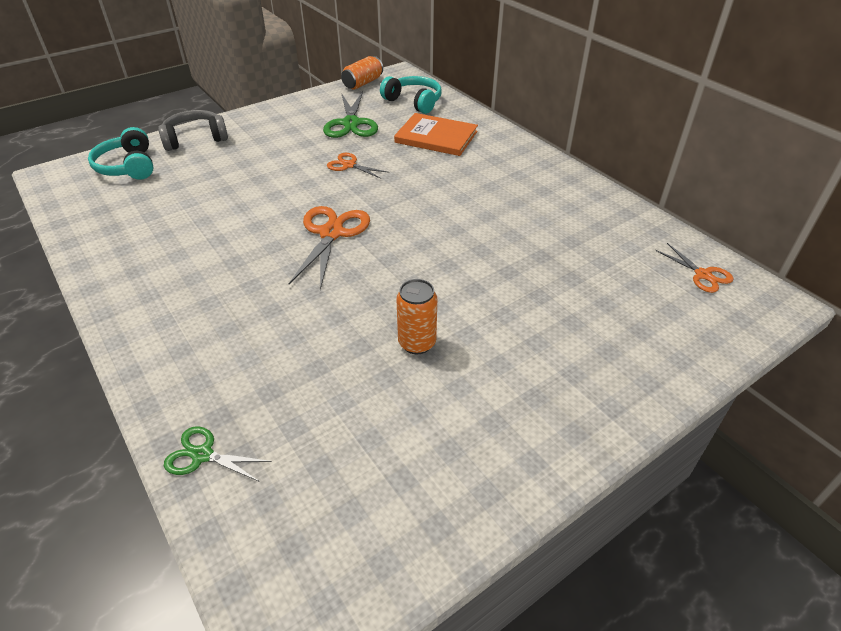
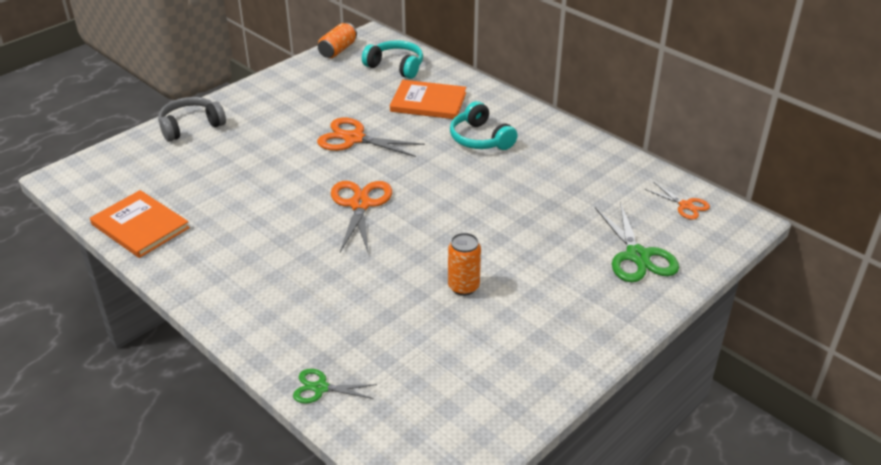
camera: 10 degrees left, 5 degrees down
turquoise headphones [88,127,153,180] -> turquoise headphones moved to [450,101,518,150]
green scissors [323,91,378,138] -> green scissors moved to [595,202,679,282]
orange scissors [327,153,389,179] -> orange scissors [317,118,425,157], size x1.74
none -> orange book [90,190,190,258]

